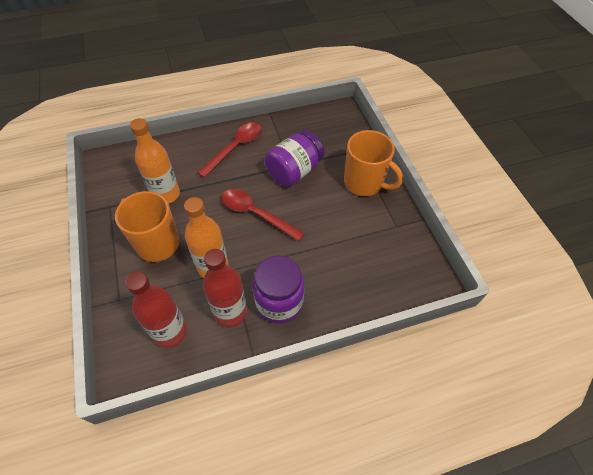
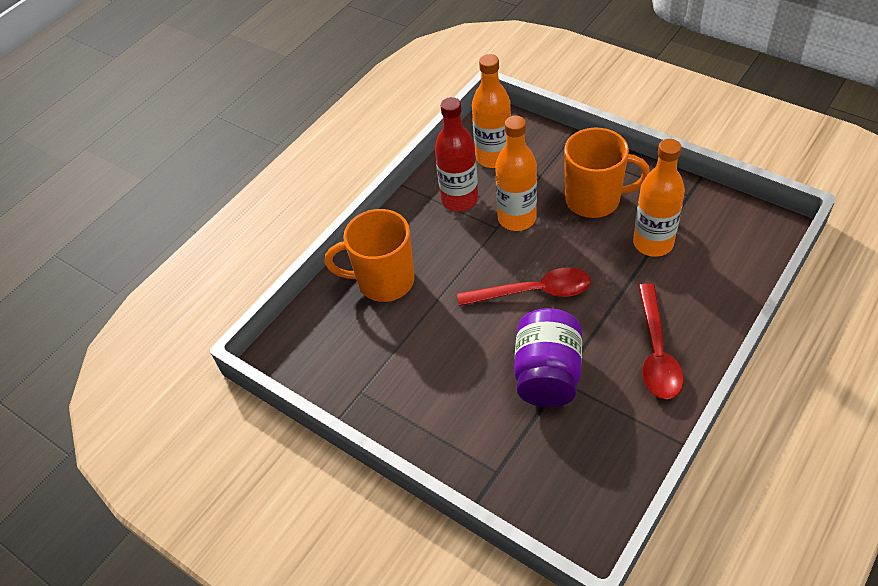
camera: 150 degrees right, 5 degrees down
red bottle [125,271,187,348] -> orange bottle [472,54,511,168]
purple jar [253,256,304,324] -> none
orange mug [344,130,403,196] -> orange mug moved to [325,209,415,302]

